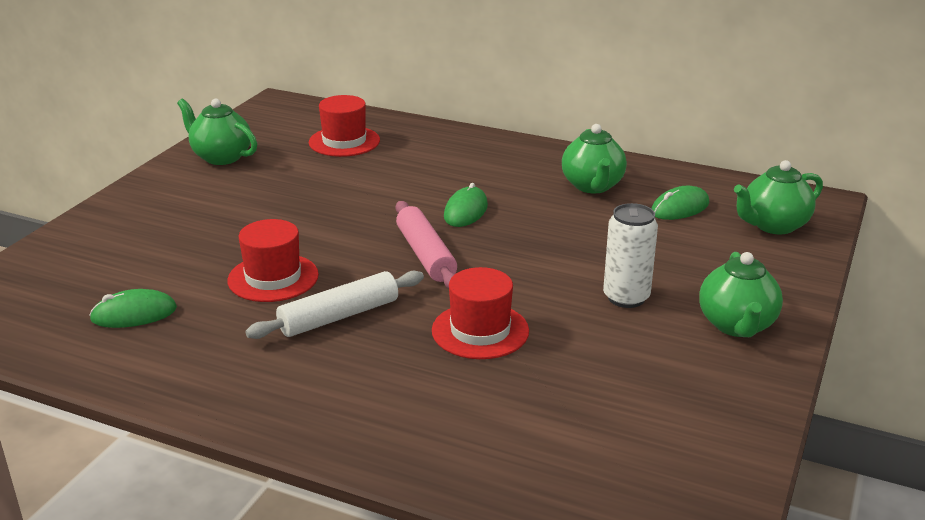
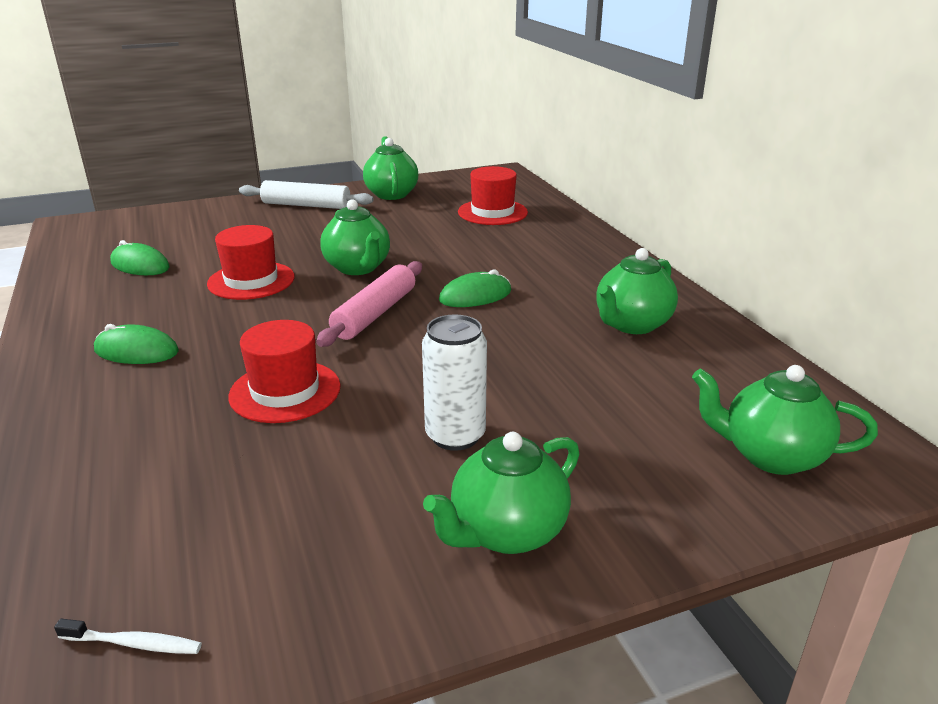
camera: 45 degrees right, 0 degrees up
white rolling pin [245,271,424,339] -> white rolling pin moved to [239,180,374,209]
green mouse [651,186,709,220] -> green mouse moved to [94,324,179,364]
none -> white toothbrush [54,619,202,654]
none -> green teapot [320,199,390,275]

